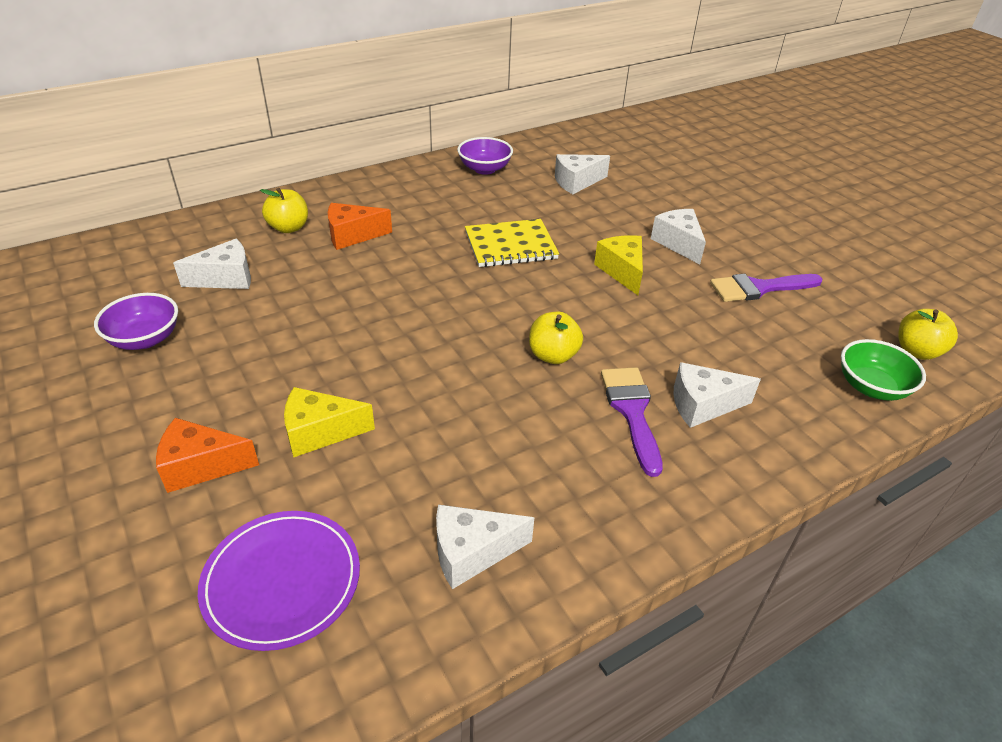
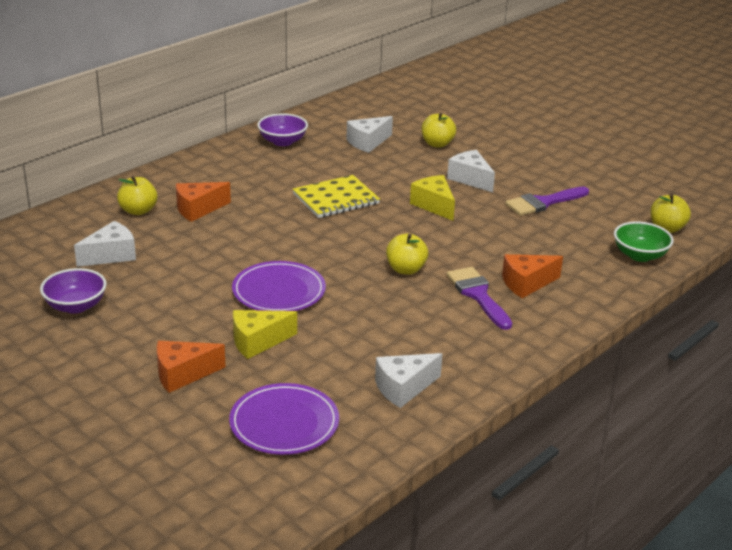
camera: 15 degrees left, 10 degrees down
white cheese [673,362,761,428] -> orange cheese [502,254,563,298]
none -> purple plate [232,261,326,311]
none -> yellow apple [422,112,456,148]

